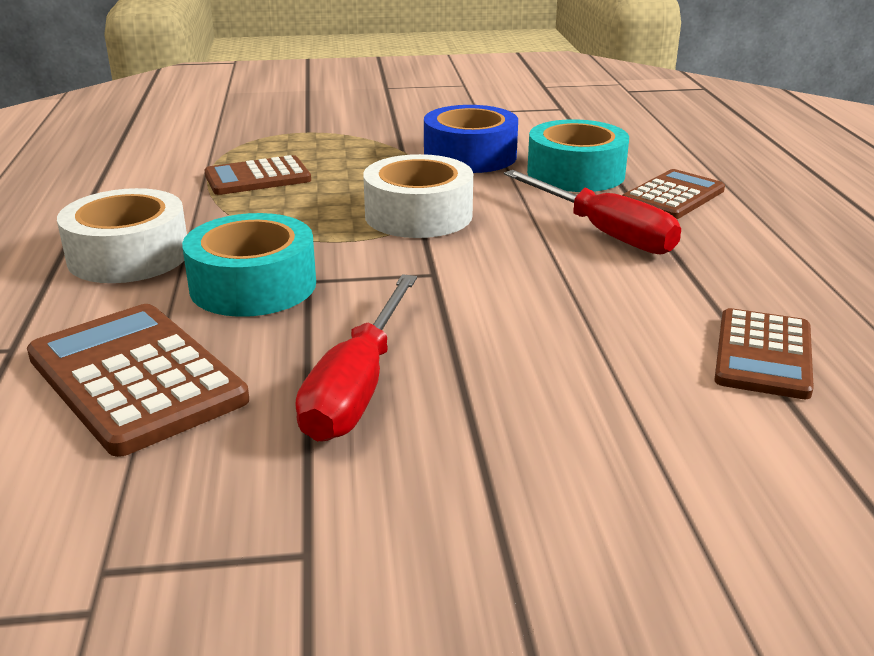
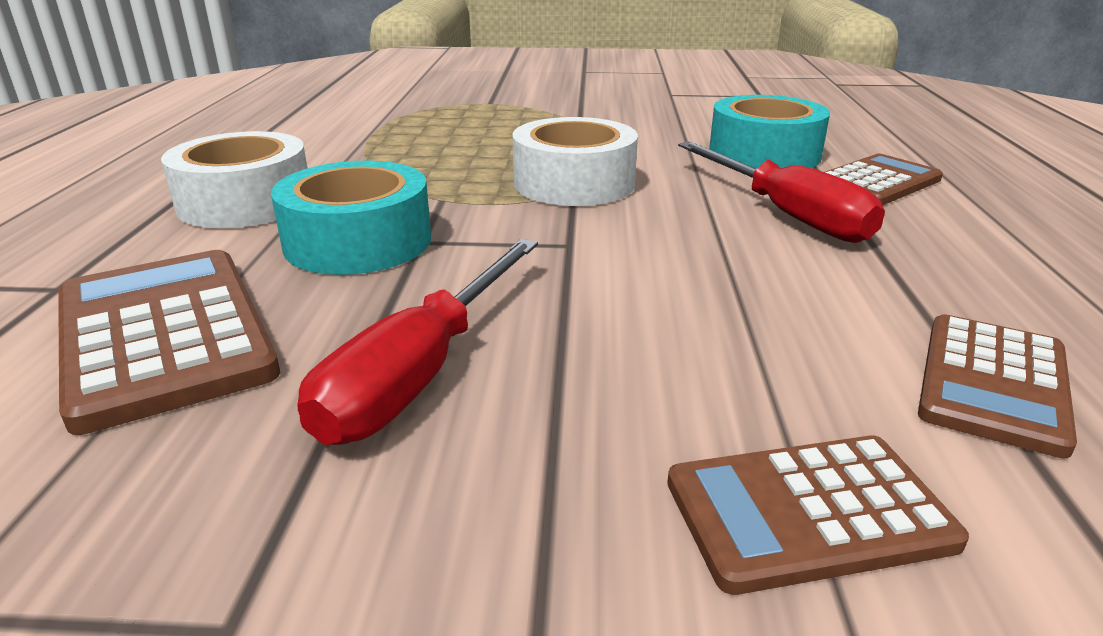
camera: 10 degrees right, 0 degrees up
brown calculator [204,155,311,195] -> brown calculator moved to [667,435,969,595]
blue tape [424,105,518,173] -> none

